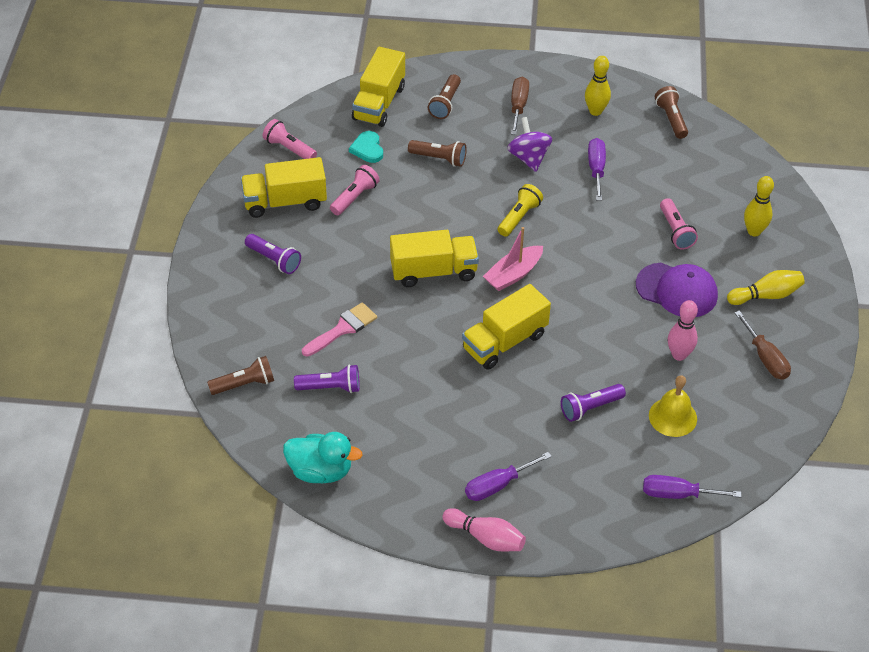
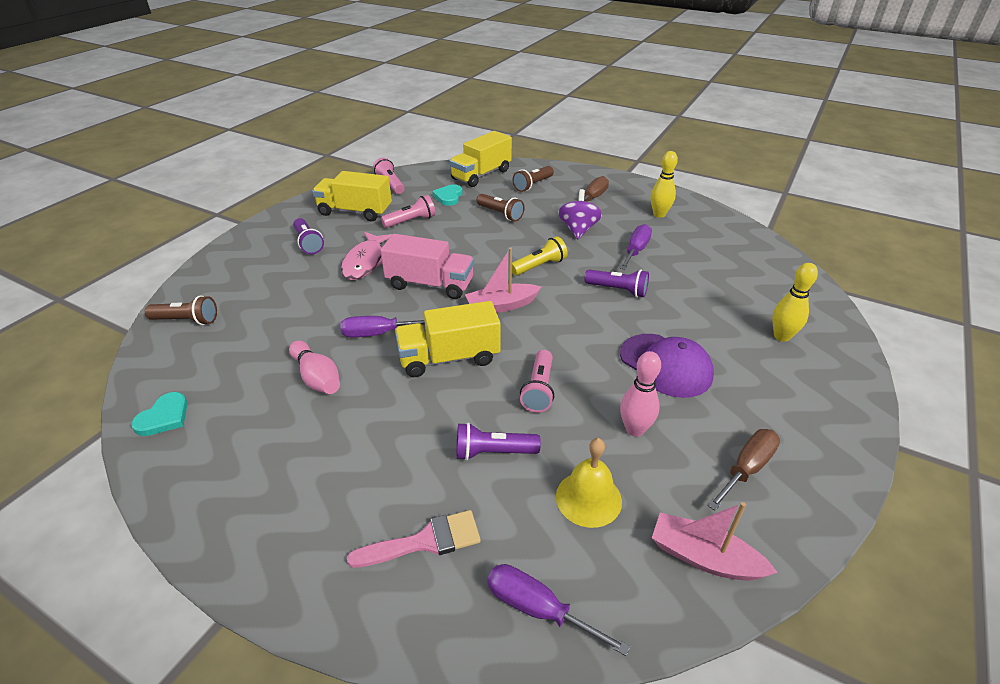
camera: 25 degrees right, 10 degrees down
turquoise duck [283,432,363,483] -> turquoise heart [131,392,188,436]
purple flashlight [294,364,360,393] -> purple flashlight moved to [585,269,649,297]
pink brush [302,302,377,357] -> pink brush moved to [347,510,481,568]
yellow truck [390,230,479,287] -> pink truck [380,234,474,299]
pink bowling pin [442,508,526,551] -> pink bowling pin moved to [289,341,340,394]
purple screwdriver [465,452,552,501] -> purple screwdriver moved to [341,316,425,337]
brown flashlight [655,86,688,139] -> none
pink flashlight [660,198,698,250] -> pink flashlight moved to [520,350,554,413]
yellow bowling pin [727,270,805,305] -> none
brown screwdriver [734,310,791,380] -> brown screwdriver turned 135 degrees counterclockwise [707,429,780,511]
none -> pink fish [341,232,392,280]
none -> pink boat [652,502,778,581]

